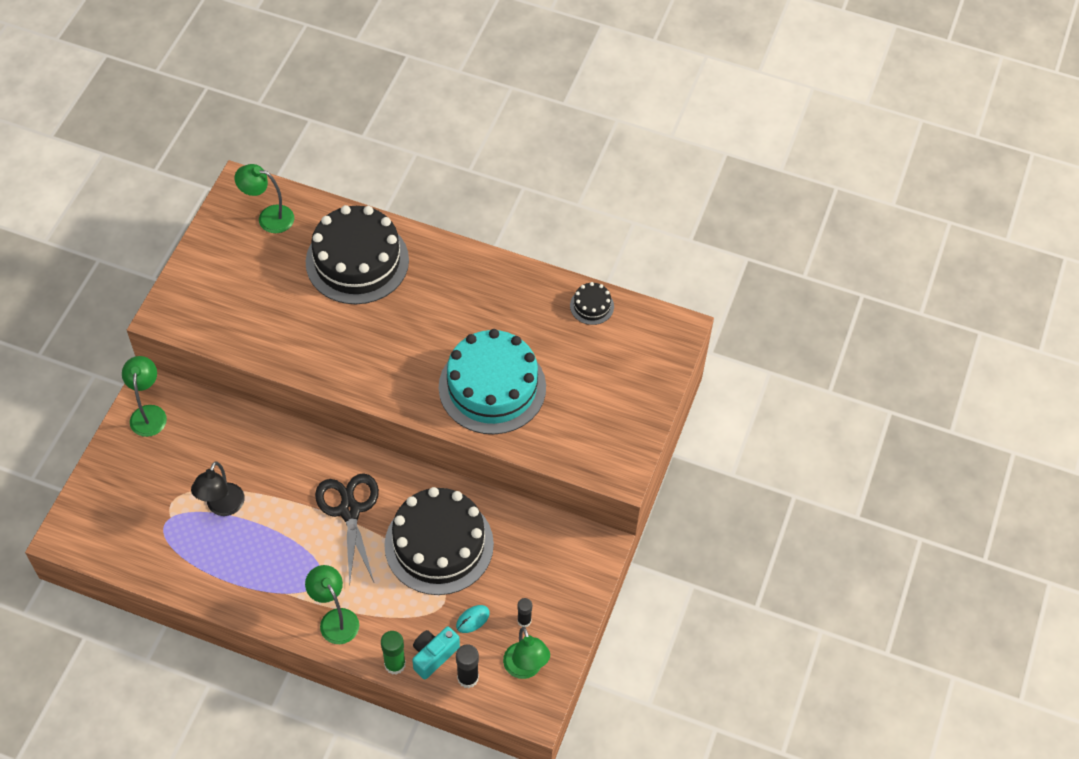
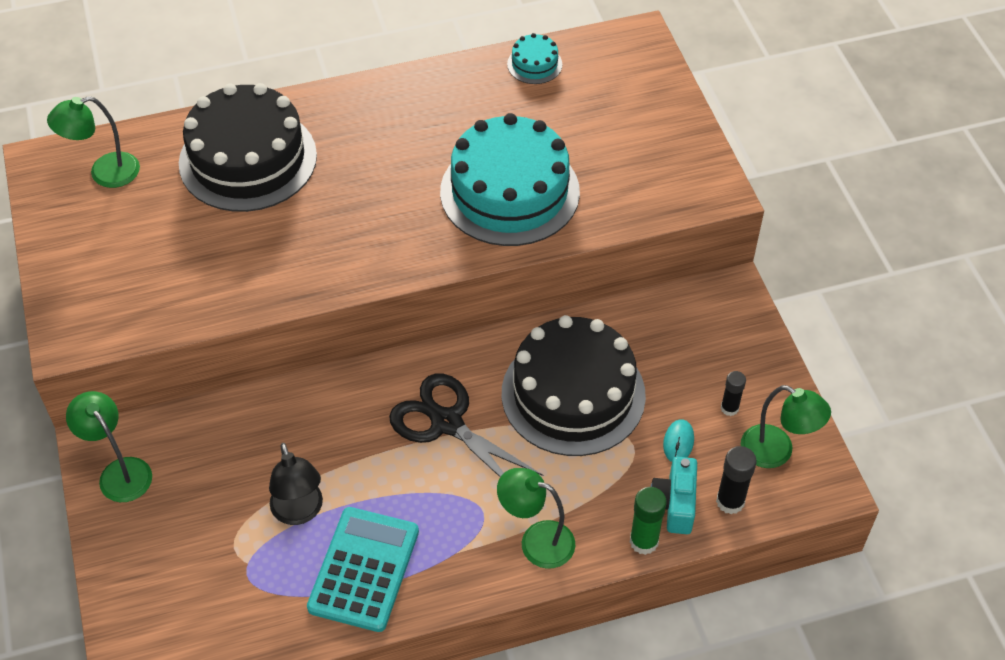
camera: 35 degrees left, 5 degrees down
black cake [570,282,614,325] -> turquoise cake [507,33,562,84]
none -> turquoise calculator [307,507,419,632]

